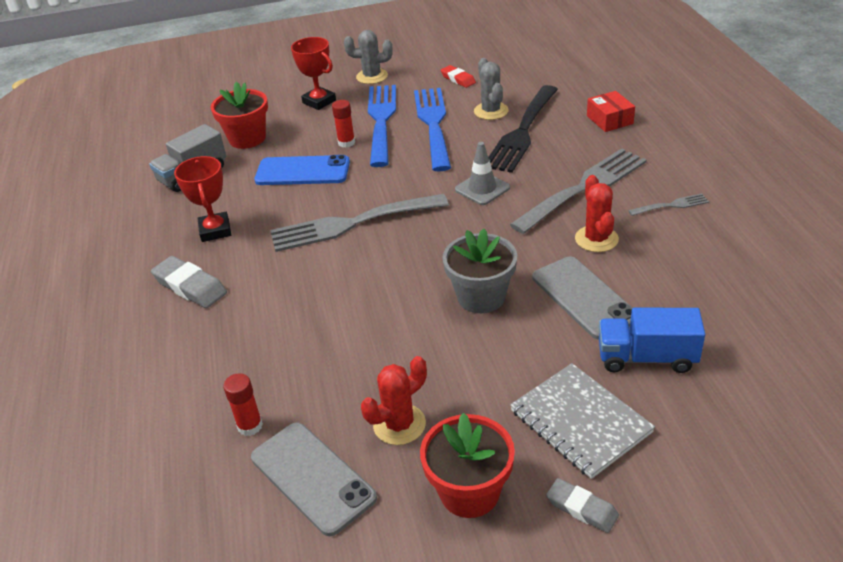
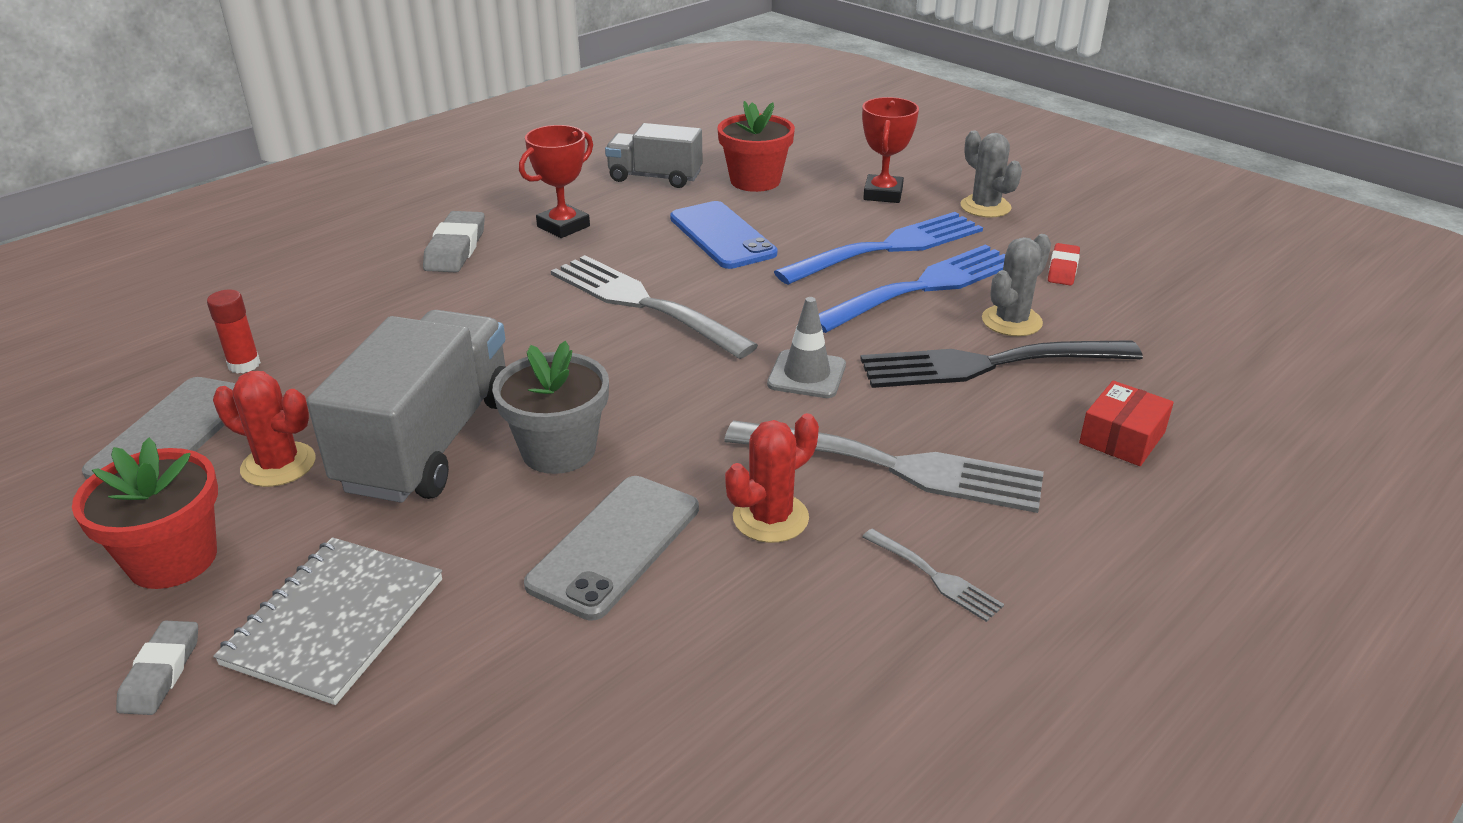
camera: 55 degrees right, 5 degrees down
red glue stick [332,100,355,148] -> none
blue truck [599,308,705,373] -> none
none -> grey truck [307,310,506,503]

